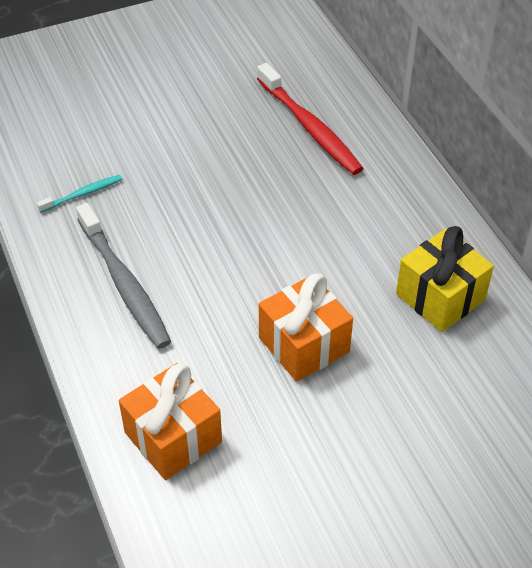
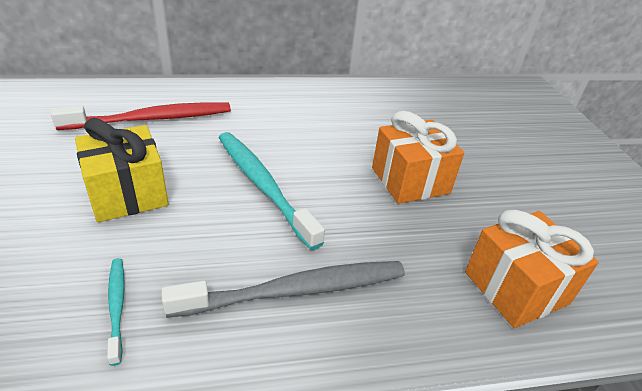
camera: 80 degrees left, 10 degrees down
yellow gift [396,226,494,332] -> yellow gift moved to [75,118,169,222]
none -> turquoise toothbrush [219,132,325,250]

